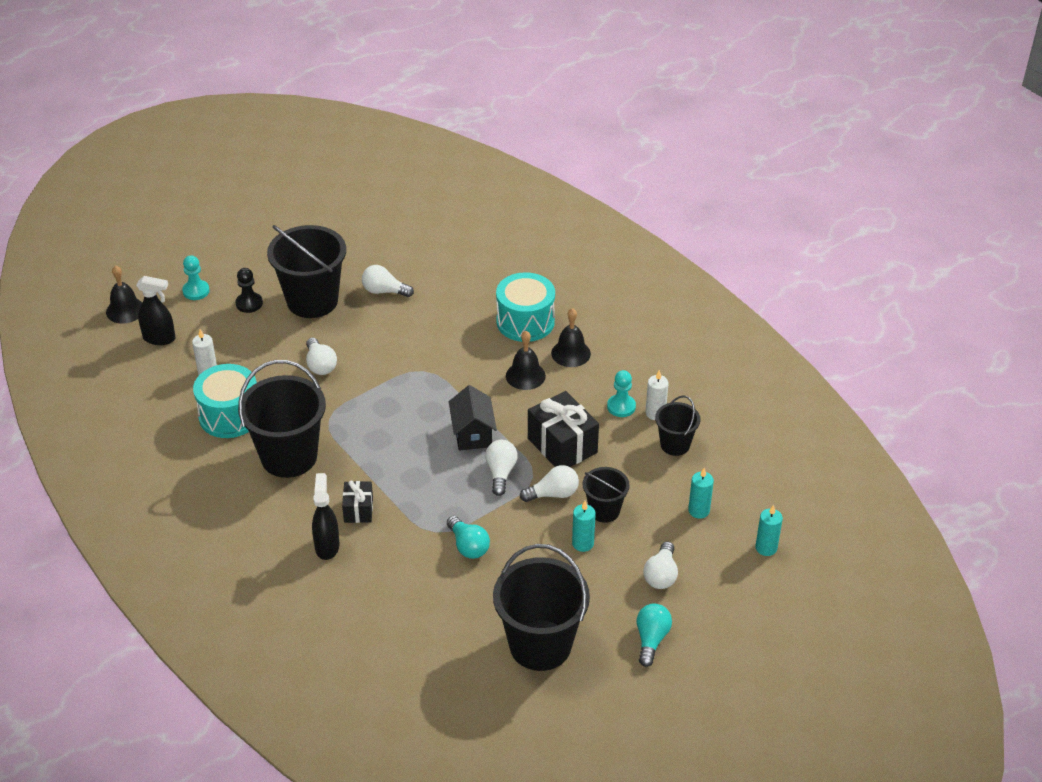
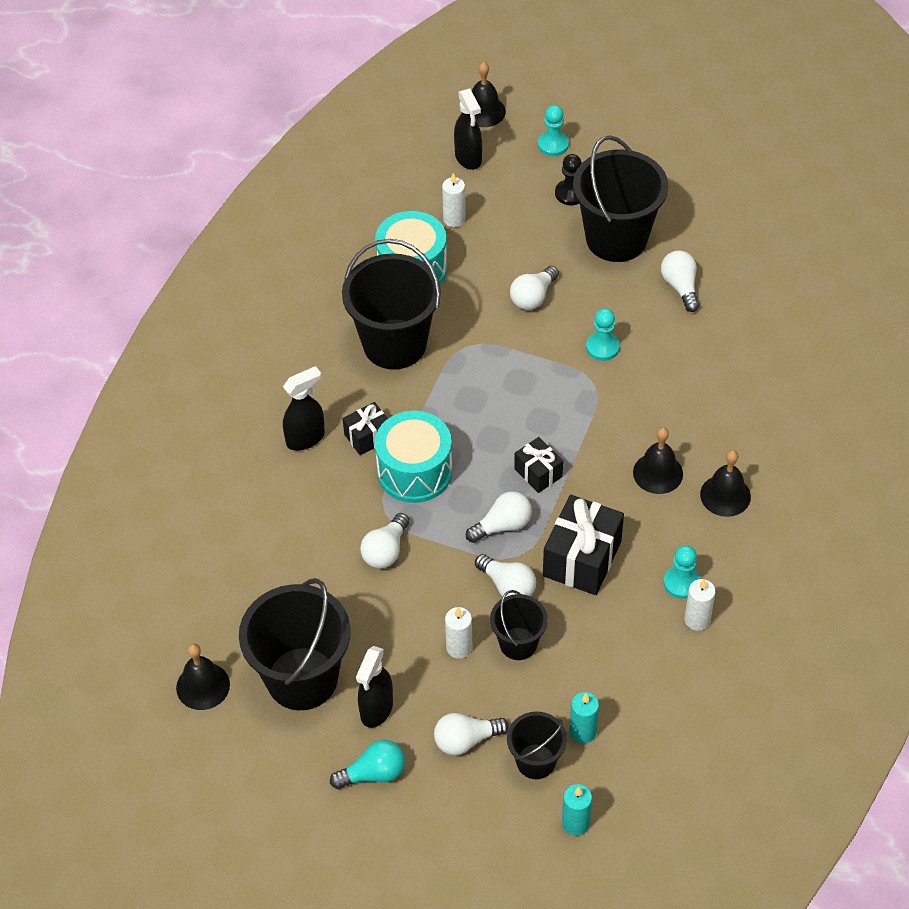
camera: 60 degrees right, 10 degrees up
turquoise light bulb [447,516,490,559] -> white light bulb [360,513,410,568]
black house [449,385,497,451] -> black gift [514,437,563,493]
turquoise drum [496,272,555,342] -> turquoise drum moved to [375,410,452,503]
turquoise candle [572,501,596,552] -> white candle [445,607,472,659]
black bucket [655,395,700,456] -> black bucket moved to [507,711,567,779]
none -> black bell [176,644,230,710]
none -> black spray bottle [356,646,393,728]
none -> turquoise pawn [586,308,620,361]

